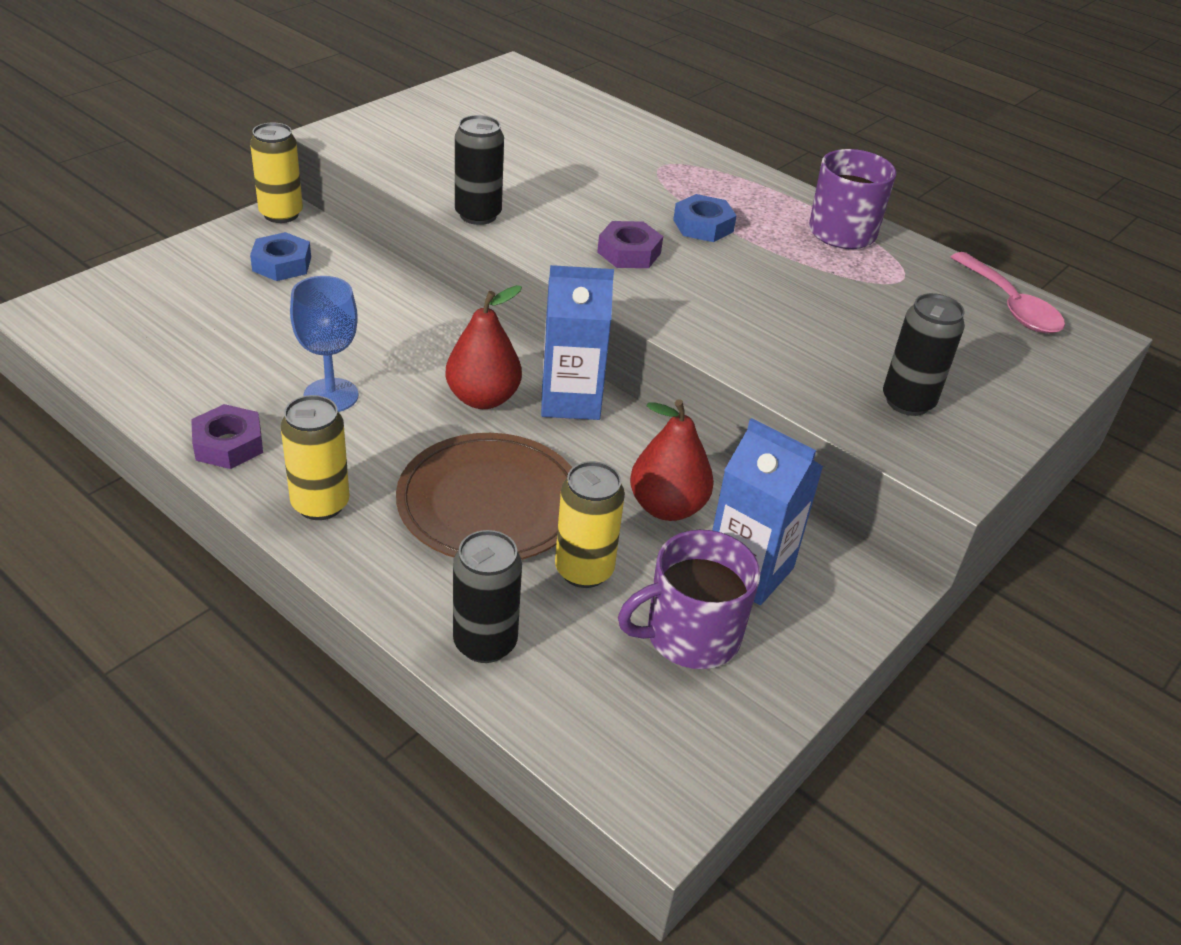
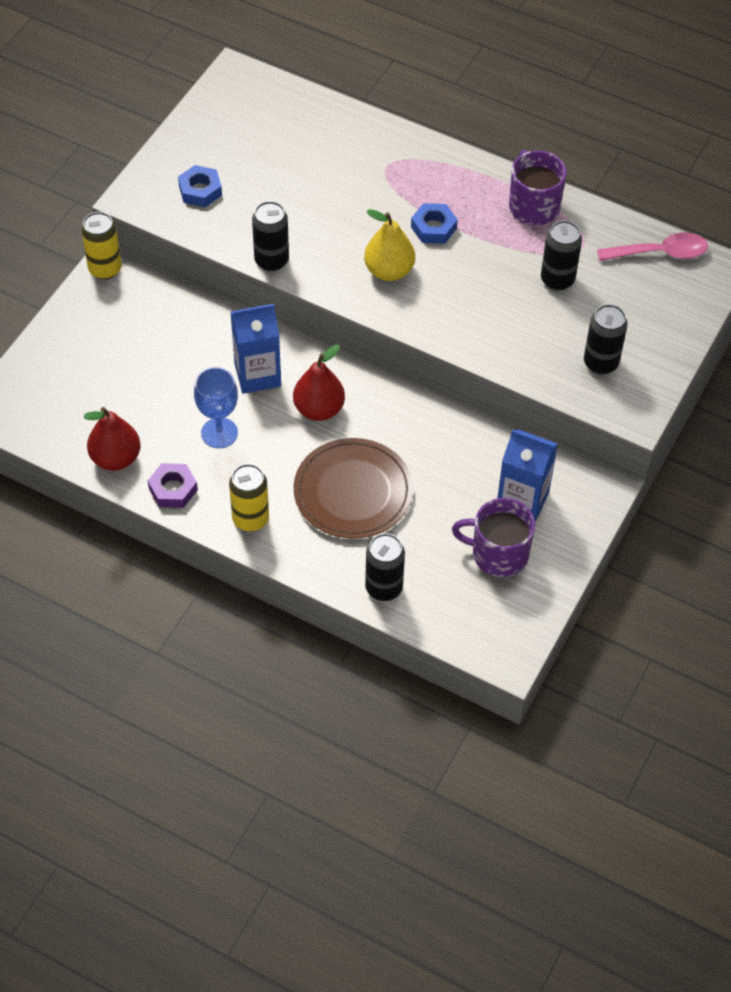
camera: 10 degrees left, 15 degrees up
blue nut [250,232,311,281] -> blue nut moved to [178,165,222,207]
blue carton [541,265,614,420] -> blue carton moved to [231,304,281,394]
yellow can [555,461,625,588] -> none
purple nut [597,221,663,268] -> yellow pear [364,209,415,281]
purple mug [618,530,761,669] -> purple mug turned 45 degrees clockwise [452,498,535,577]
red pear [630,400,714,521] -> red pear moved to [84,407,141,471]
pink spoon [951,252,1065,334] -> pink spoon turned 60 degrees counterclockwise [597,233,708,261]
none -> black can [541,221,582,291]

